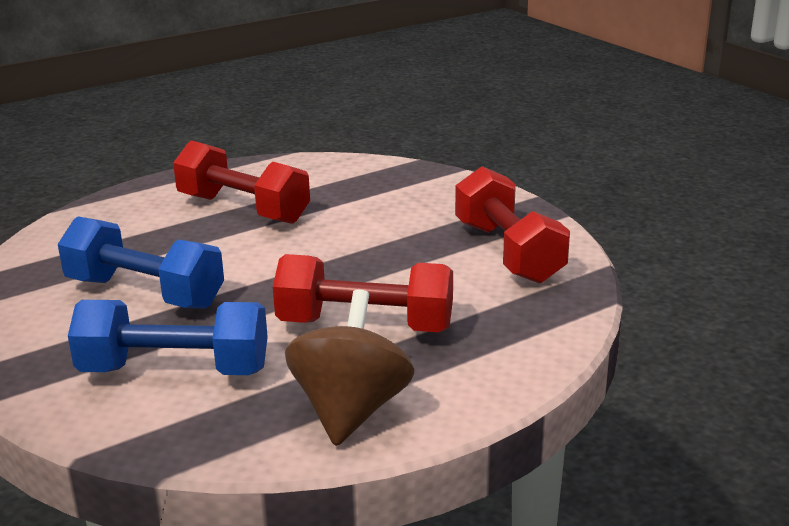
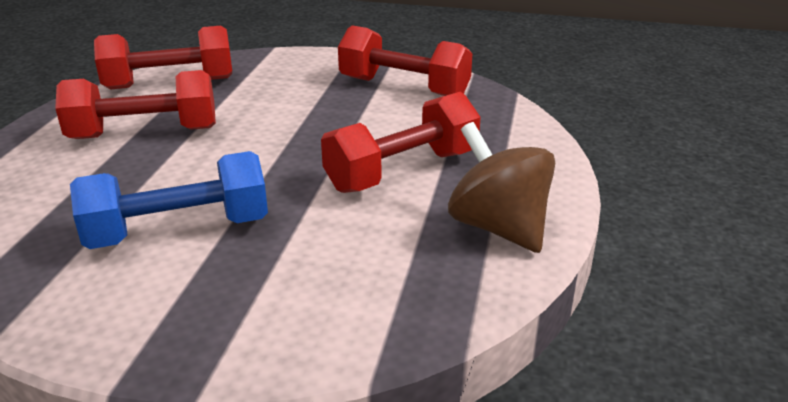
camera: 45 degrees left, 5 degrees up
blue dumbbell [68,300,268,375] -> none
none -> red dumbbell [94,26,232,89]

